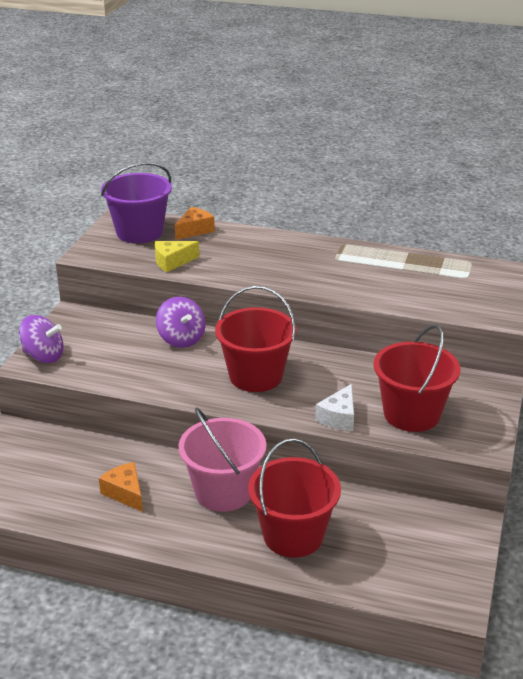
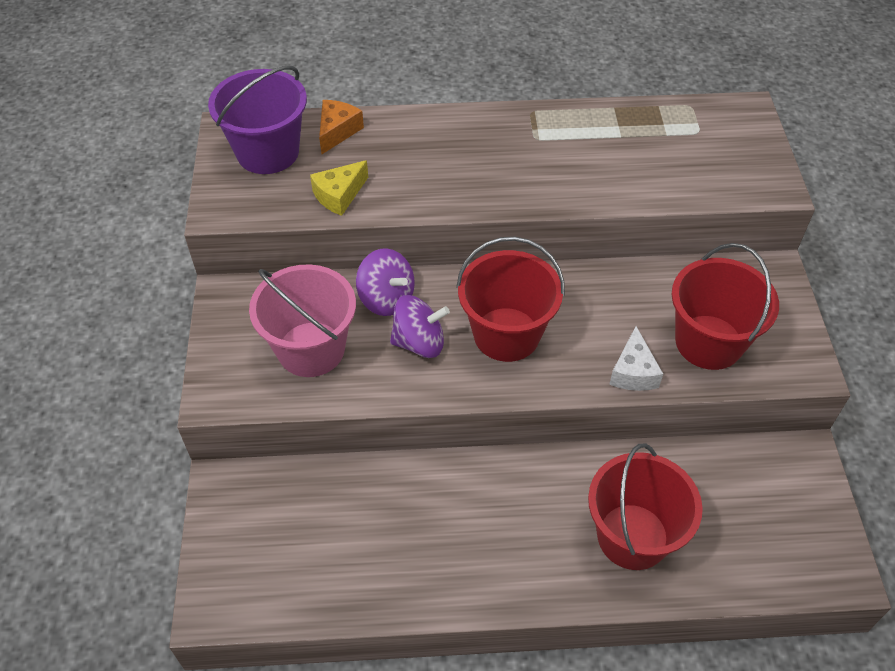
camera: 20 degrees left, 20 degrees up
purple spinning top [19,315,63,363] -> purple spinning top moved to [390,295,450,358]
orange cheese [99,462,143,512] -> none
pink bucket [179,407,266,512] -> pink bucket moved to [249,264,356,377]

